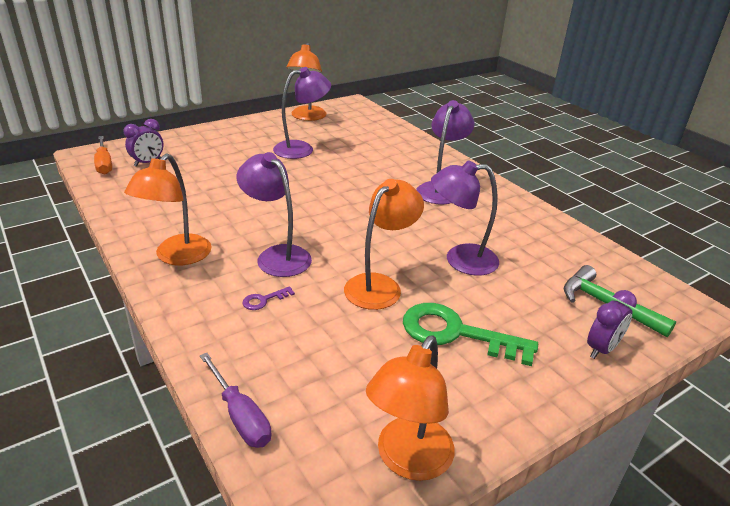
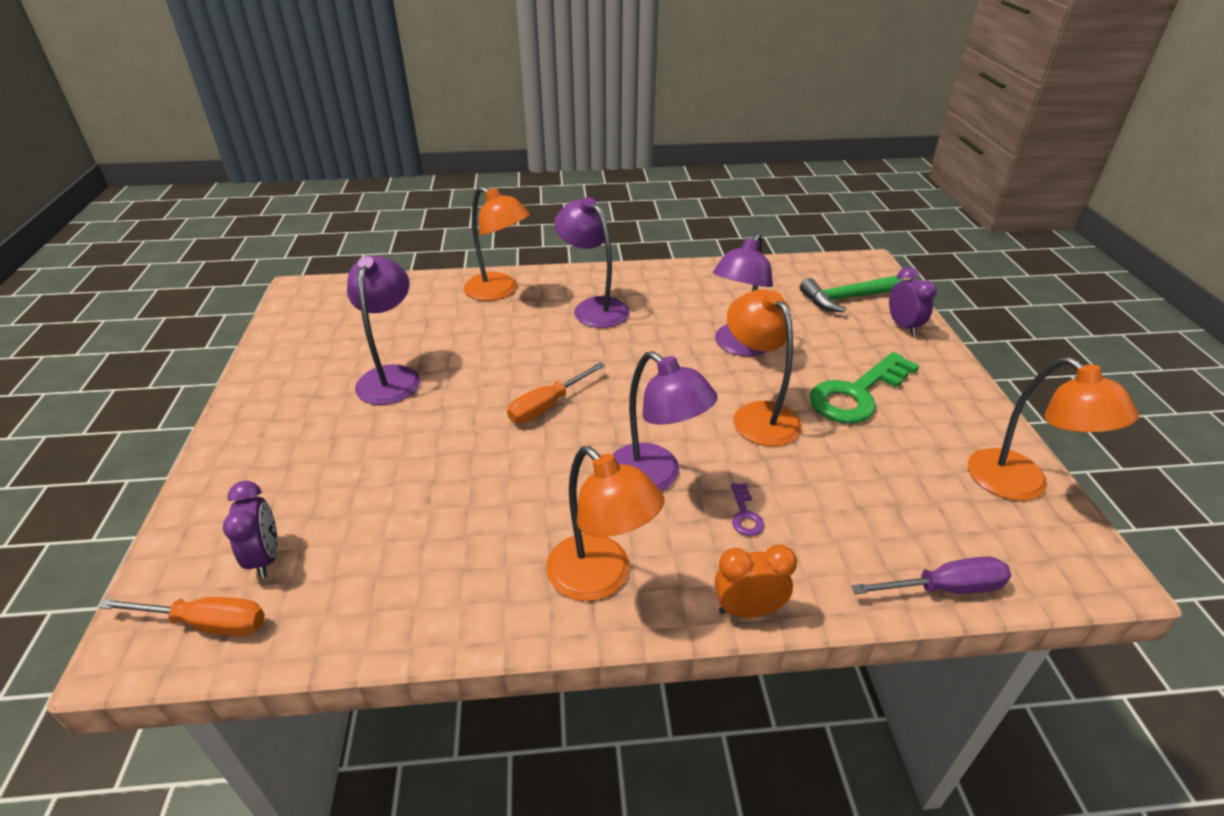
camera: 60 degrees left, 5 degrees up
purple lamp [236,152,312,277] -> purple lamp turned 120 degrees counterclockwise [613,351,718,491]
orange lamp [286,43,327,121] -> orange lamp moved to [464,186,530,301]
none -> orange screwdriver [507,362,605,423]
none -> orange clock [715,545,797,618]

